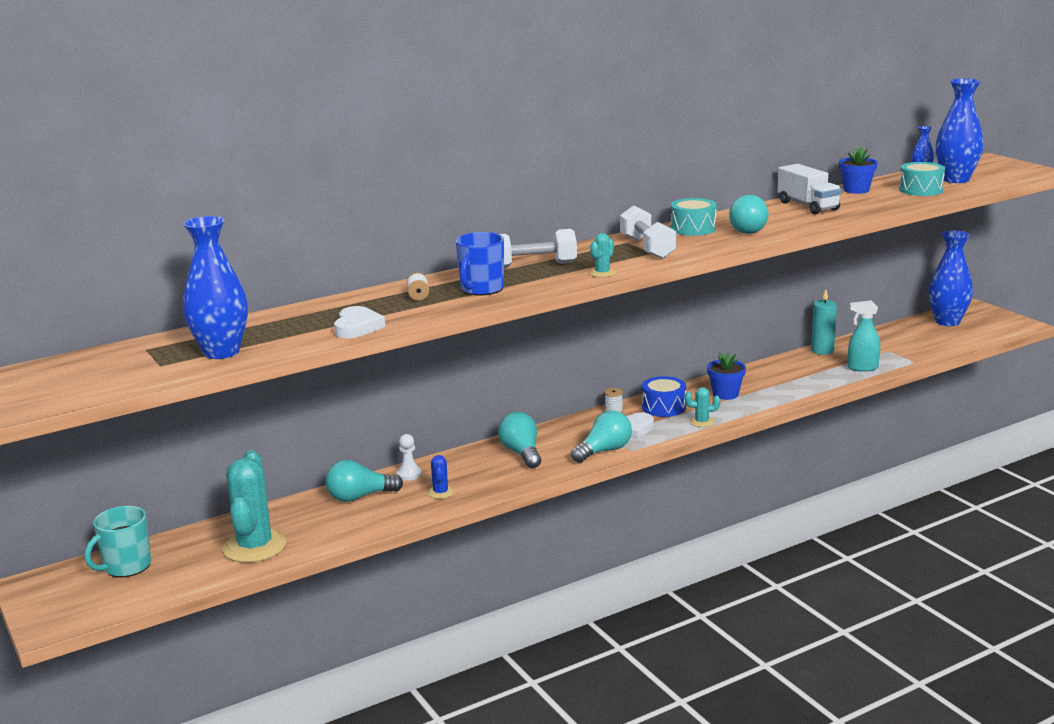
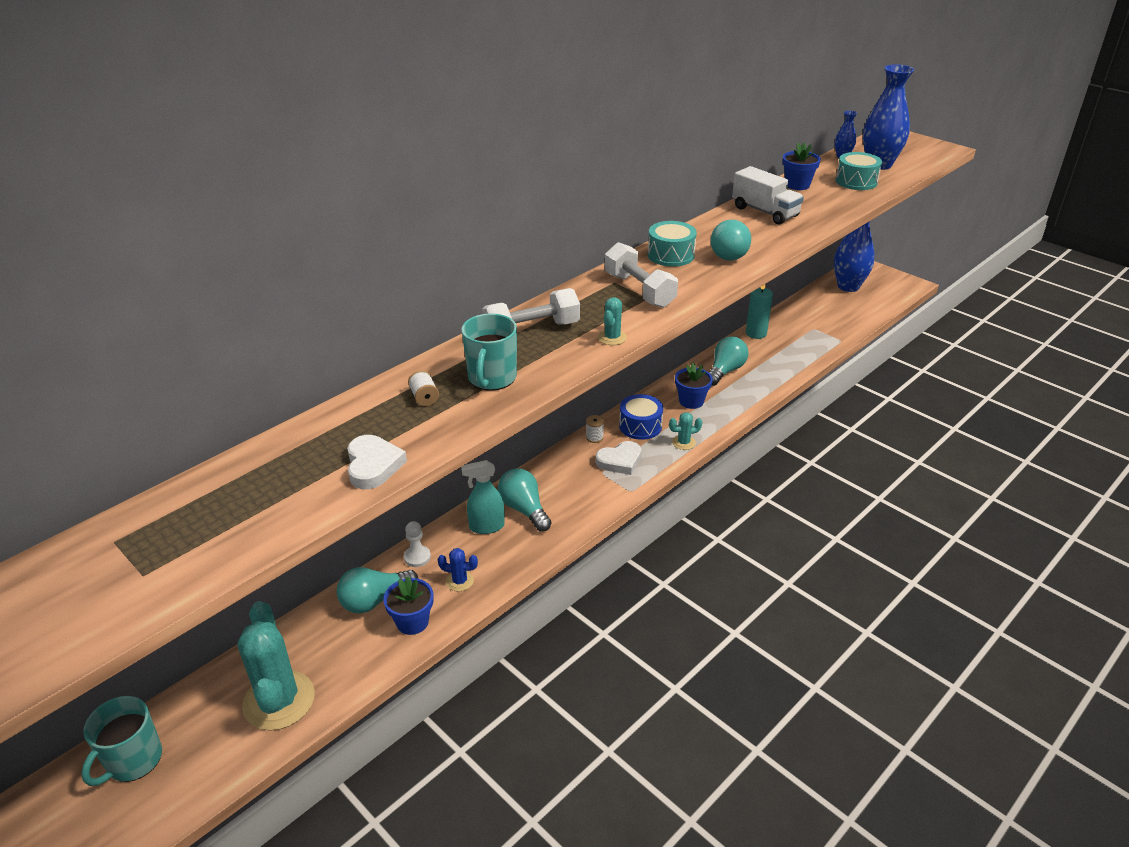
camera: 15 degrees left, 15 degrees up
blue vase [183,216,248,359] -> none
blue cactus [428,455,454,499] -> blue cactus turned 60 degrees counterclockwise [437,548,478,591]
blue mug [456,232,504,296] -> turquoise mug [461,314,517,391]
turquoise light bulb [571,411,632,463] -> turquoise light bulb moved to [709,336,749,386]
turquoise spray bottle [848,300,880,372] -> turquoise spray bottle moved to [461,460,505,534]
none -> blue flower pot [383,576,434,635]

